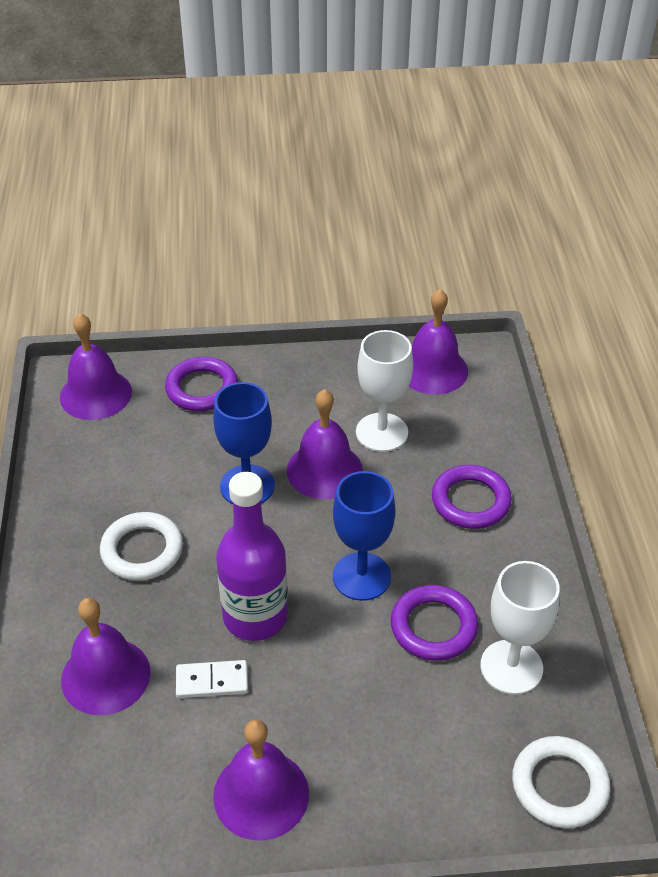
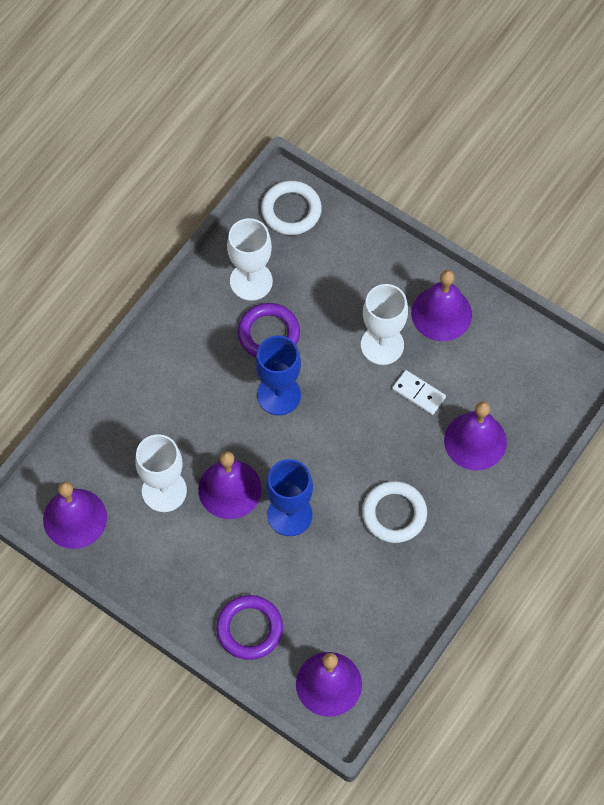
camera: 140 degrees left, 20 degrees up
purple bottle [216,472,288,641] -> none
purple ring [432,465,512,529] -> none
none -> white goblet [361,284,408,365]

